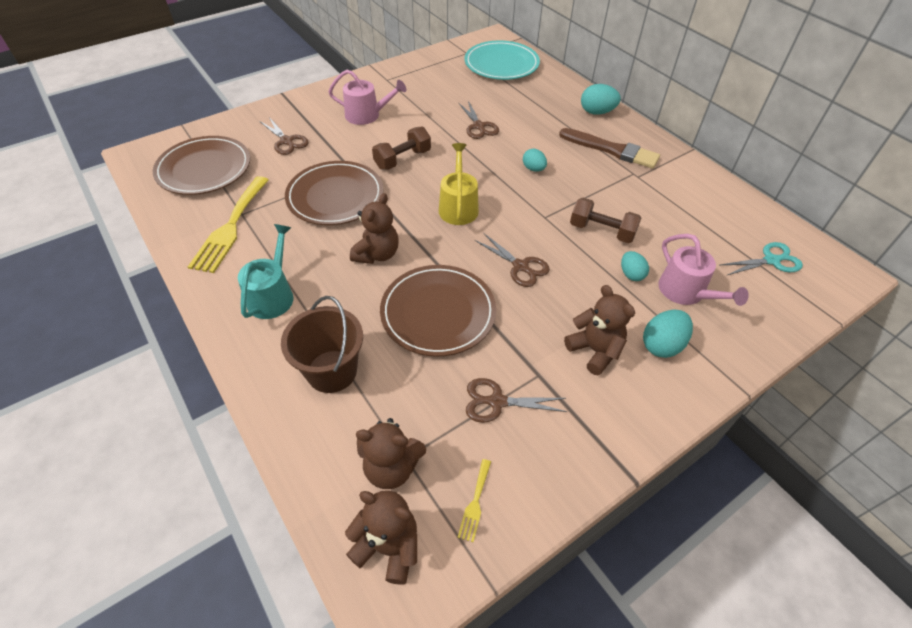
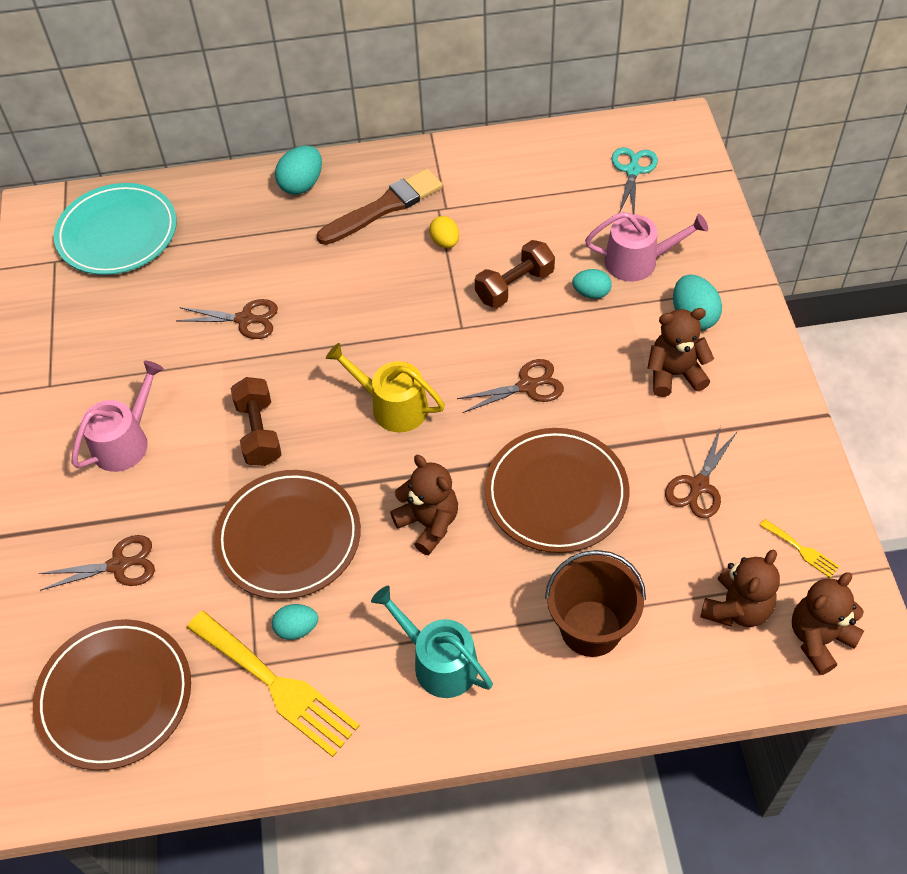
camera: 60 degrees left, 5 degrees up
turquoise egg [523,149,547,172] -> turquoise egg moved to [272,604,318,640]
none -> yellow egg [429,216,459,248]

